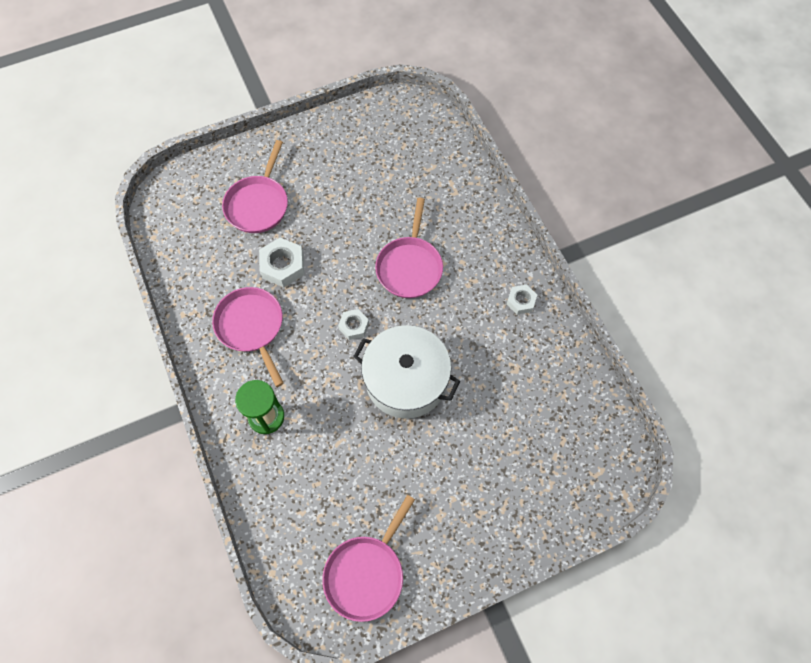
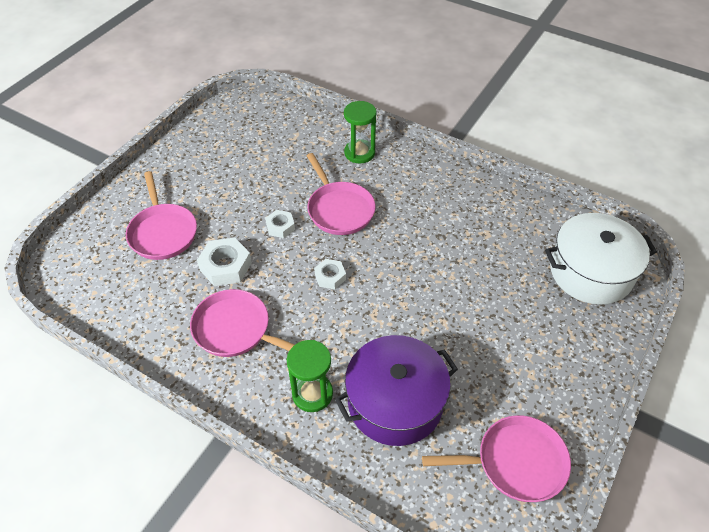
camera: 35 degrees left, 15 degrees down
pink pan [322,495,415,622] -> pink pan turned 90 degrees counterclockwise [422,415,571,502]
white pot [353,325,460,419] -> white pot moved to [545,213,657,305]
white nut [507,285,537,315] -> white nut moved to [265,210,295,238]
none -> purple pot [335,335,458,446]
none -> green hourglass [344,101,377,164]

